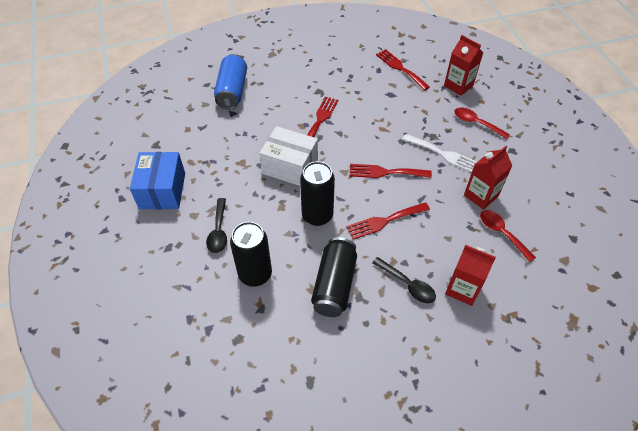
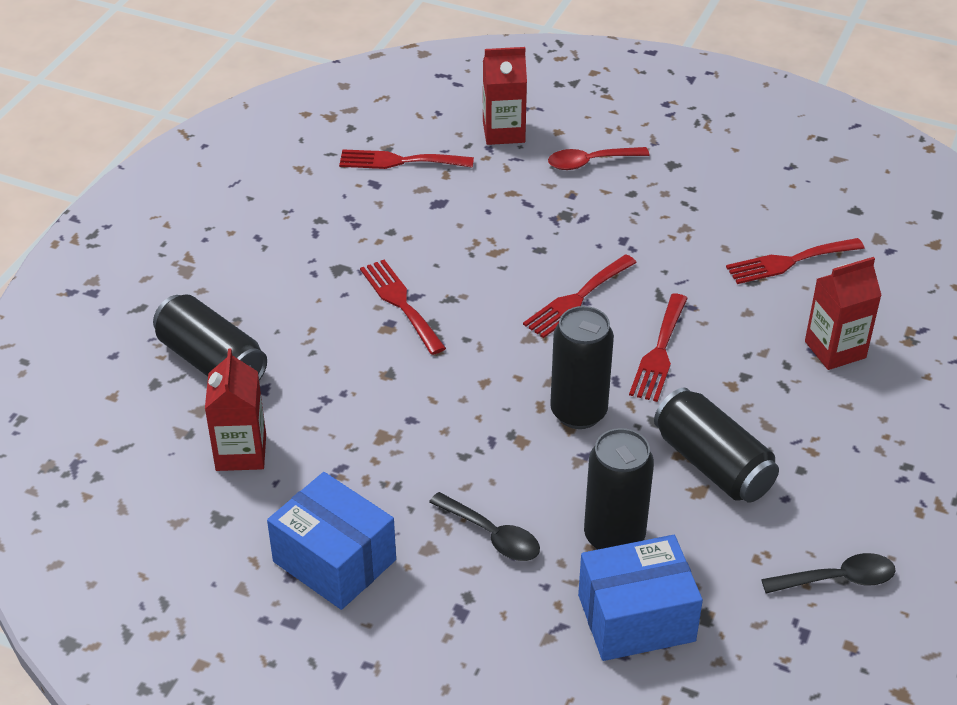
camera: 50 degrees left, 10 degrees down
blue can [214,54,247,110] -> black can [153,294,267,380]
white box [260,126,318,186] -> none
black spoon [372,257,436,303] -> black spoon moved to [761,553,896,593]
white fork [402,134,477,173] -> none
red carton [464,146,512,210] -> red carton moved to [205,349,266,471]
red spoon [480,210,536,262] -> red fork [726,238,865,284]
none -> blue box [578,535,703,661]

